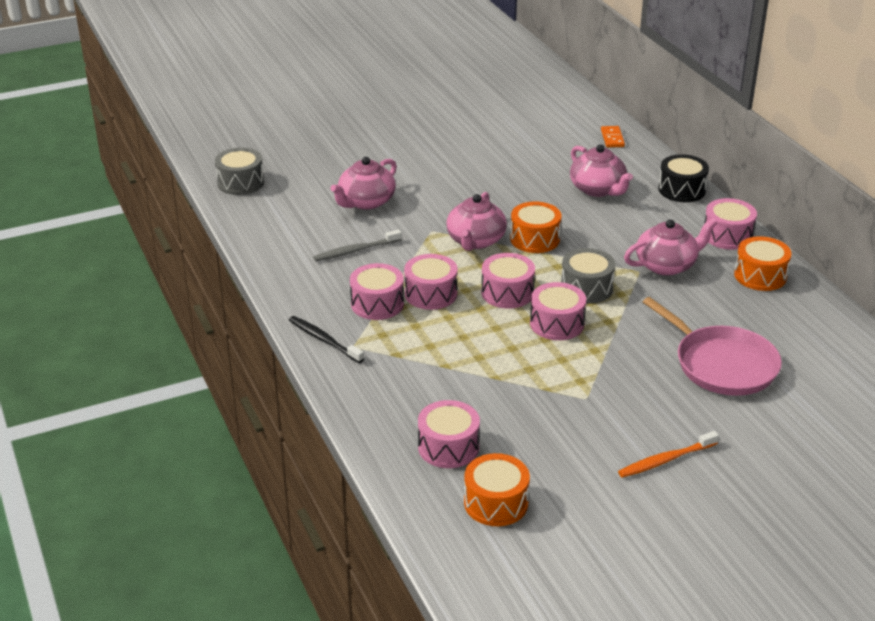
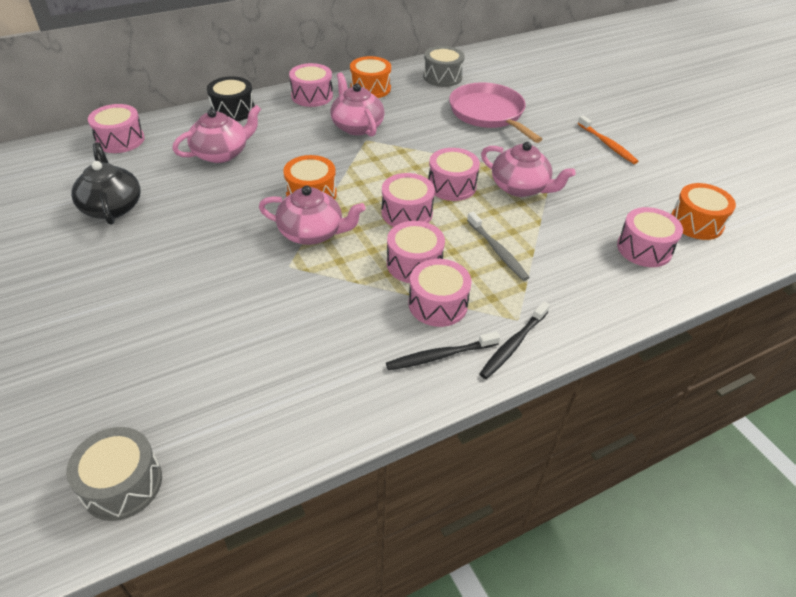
camera: 95 degrees left, 10 degrees up
grey toothbrush [313,230,402,261] -> grey toothbrush moved to [467,212,530,281]
pink teapot [330,157,397,210] -> pink teapot moved to [481,142,576,197]
grey drum [561,248,615,304] -> grey drum moved to [423,46,465,87]
orange domino [601,126,625,147] -> pink drum [88,104,145,153]
pink pan [643,297,782,396] -> pink pan turned 75 degrees counterclockwise [449,82,542,143]
none -> black teapot [71,142,141,225]
none -> black toothbrush [386,331,500,370]

